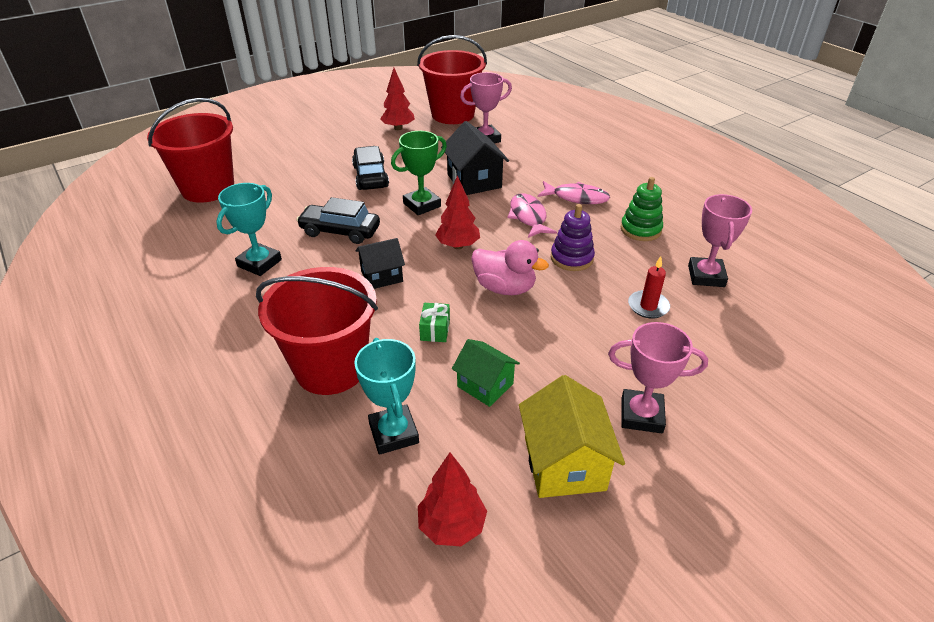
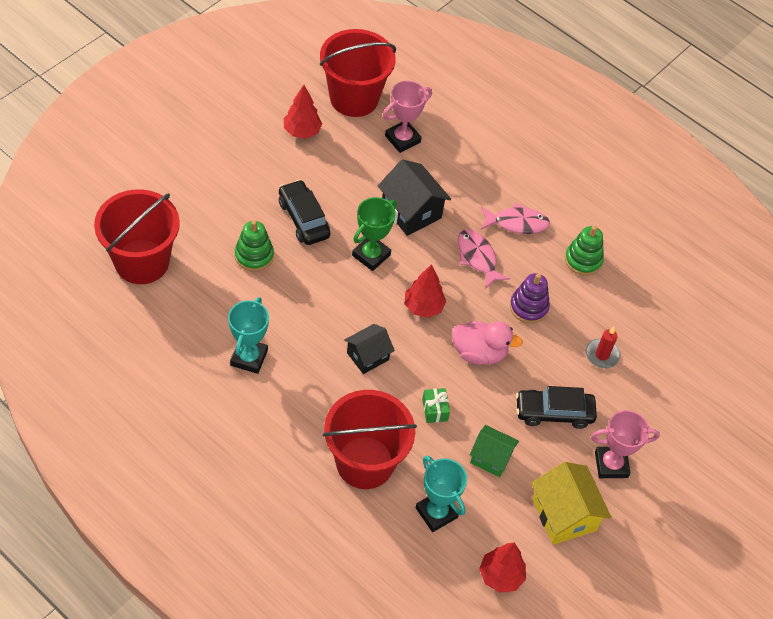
camera: 20 degrees left, 15 degrees up
black car [296,197,380,244] -> black car moved to [516,386,597,429]
pink trophy [688,194,752,287] -> none
none -> green stacking toy [235,220,274,272]

